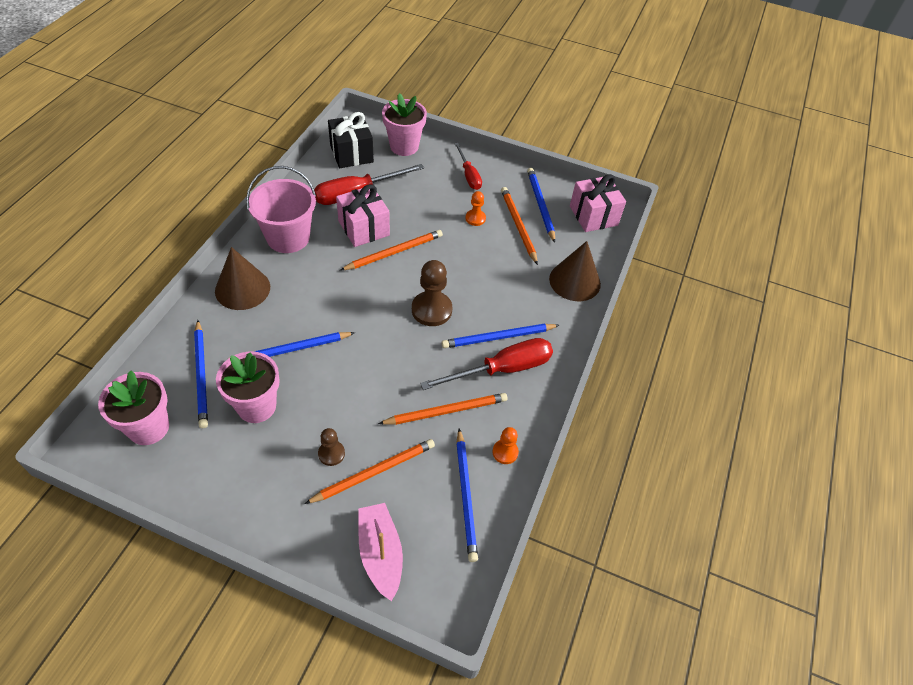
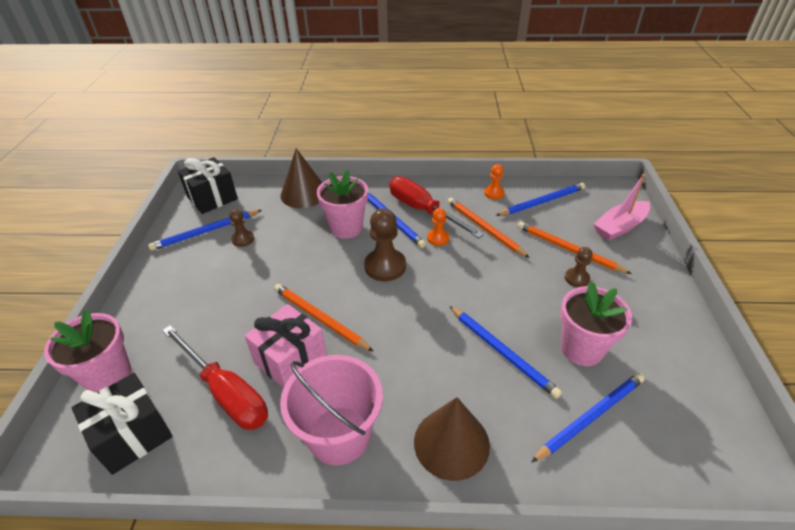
camera: 105 degrees left, 10 degrees down
pink flower pot [98,371,169,445] -> pink flower pot moved to [317,170,368,239]
red screwdriver [454,143,482,190] -> none
orange pawn [465,191,486,226] -> orange pawn moved to [427,208,449,246]
orange pencil [501,187,538,265] -> brown pawn [229,209,254,247]
pink gift [570,174,626,232] -> black gift [178,157,238,214]

